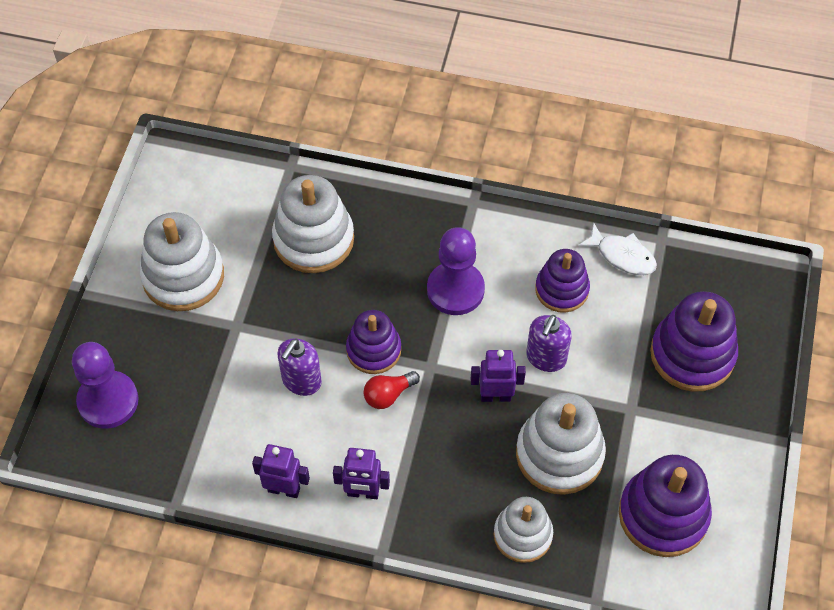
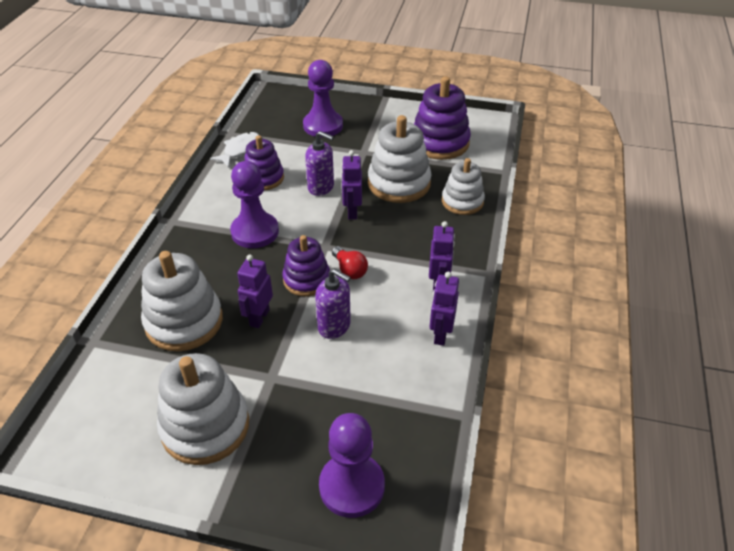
camera: 90 degrees left, 15 degrees down
purple stacking toy [650,291,738,392] -> purple pawn [303,60,343,137]
none -> purple robot [237,255,273,328]

